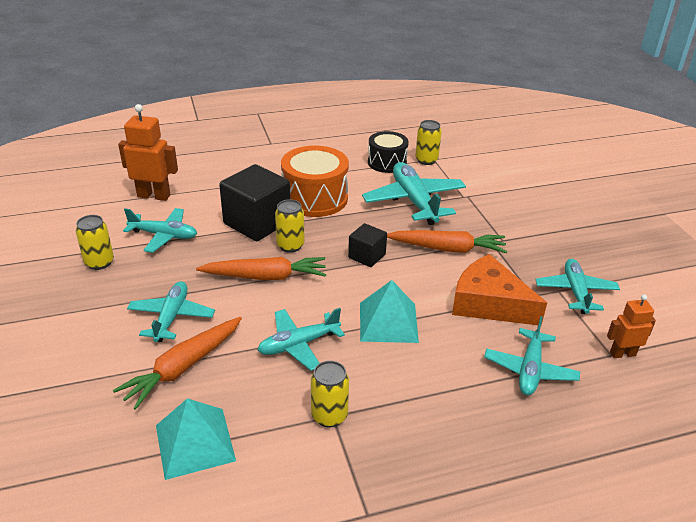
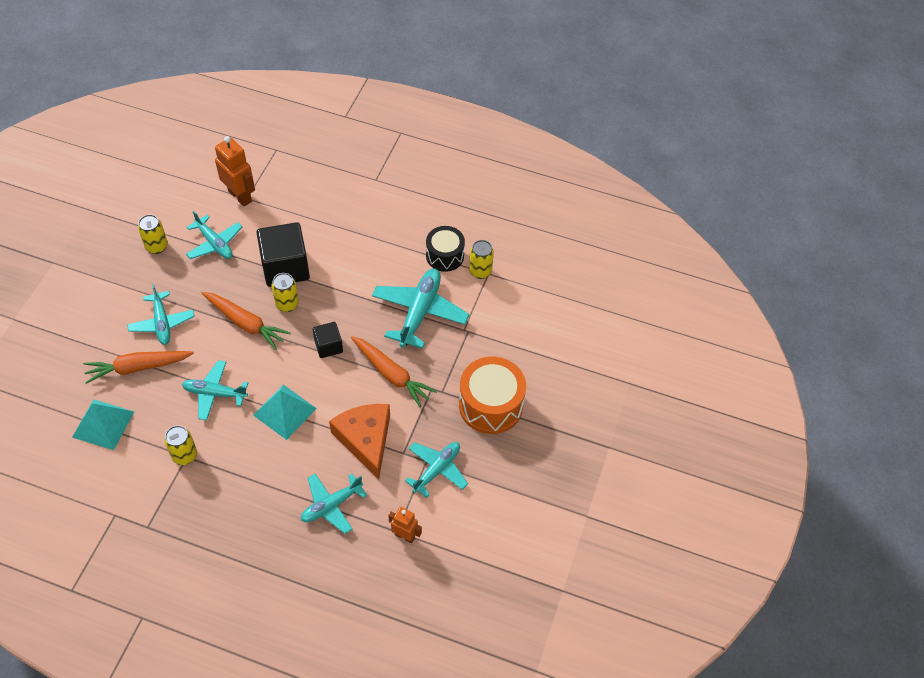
camera: 35 degrees right, 20 degrees up
turquoise plane [127,281,215,342] -> turquoise plane turned 120 degrees clockwise [127,284,195,345]
orange drum [281,146,349,217] -> orange drum moved to [459,357,526,434]

